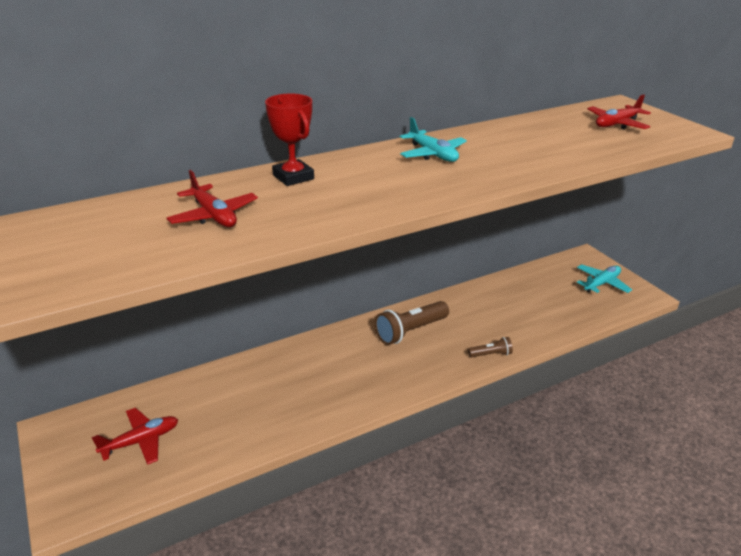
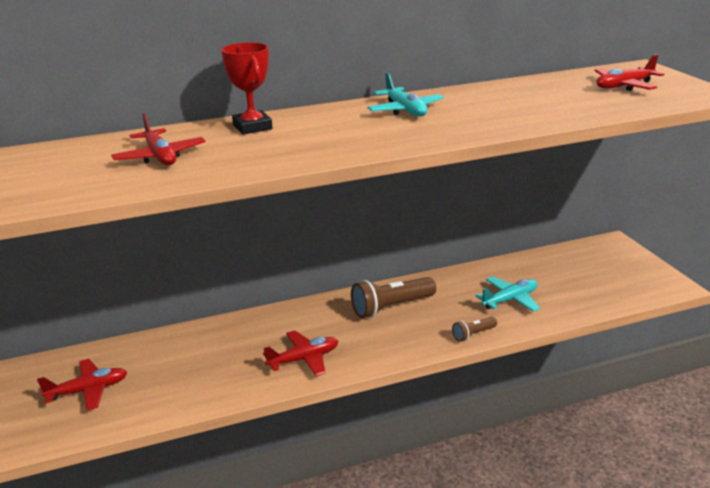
camera: 10 degrees right, 5 degrees down
brown flashlight [468,337,513,357] -> brown flashlight turned 150 degrees clockwise [452,317,497,342]
turquoise plane [577,264,632,293] -> turquoise plane moved to [476,276,540,312]
none -> red plane [263,330,338,376]

